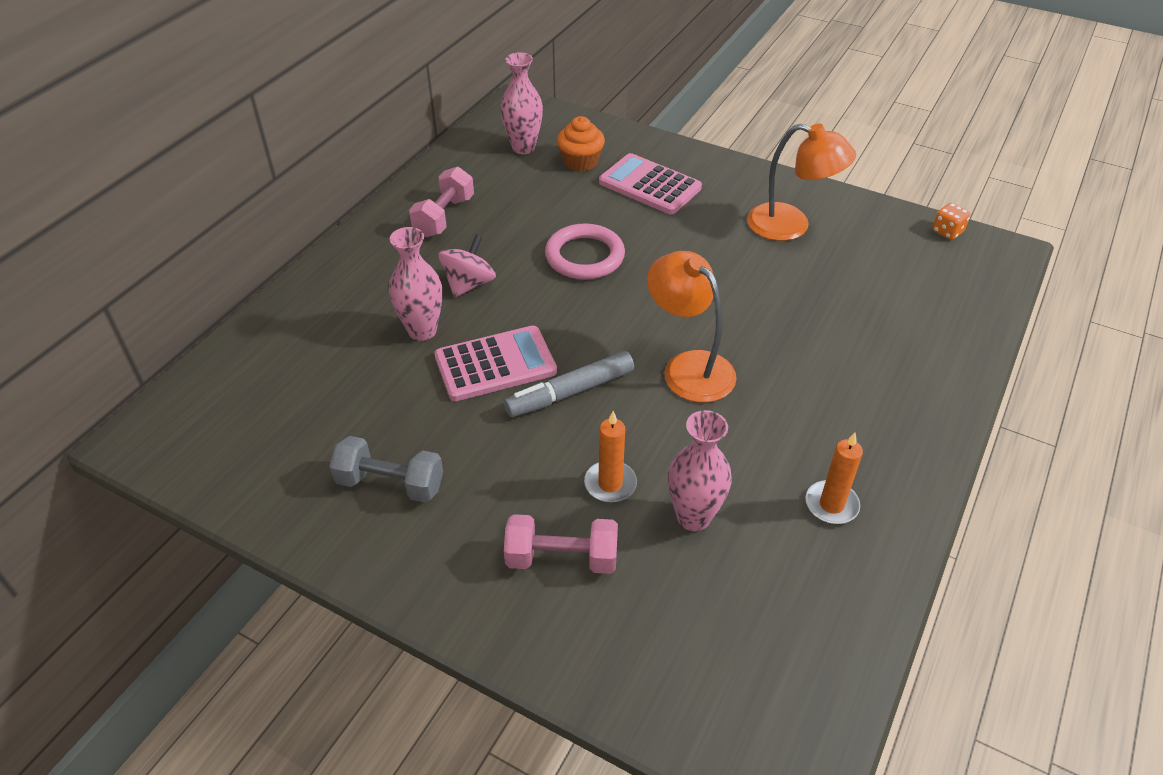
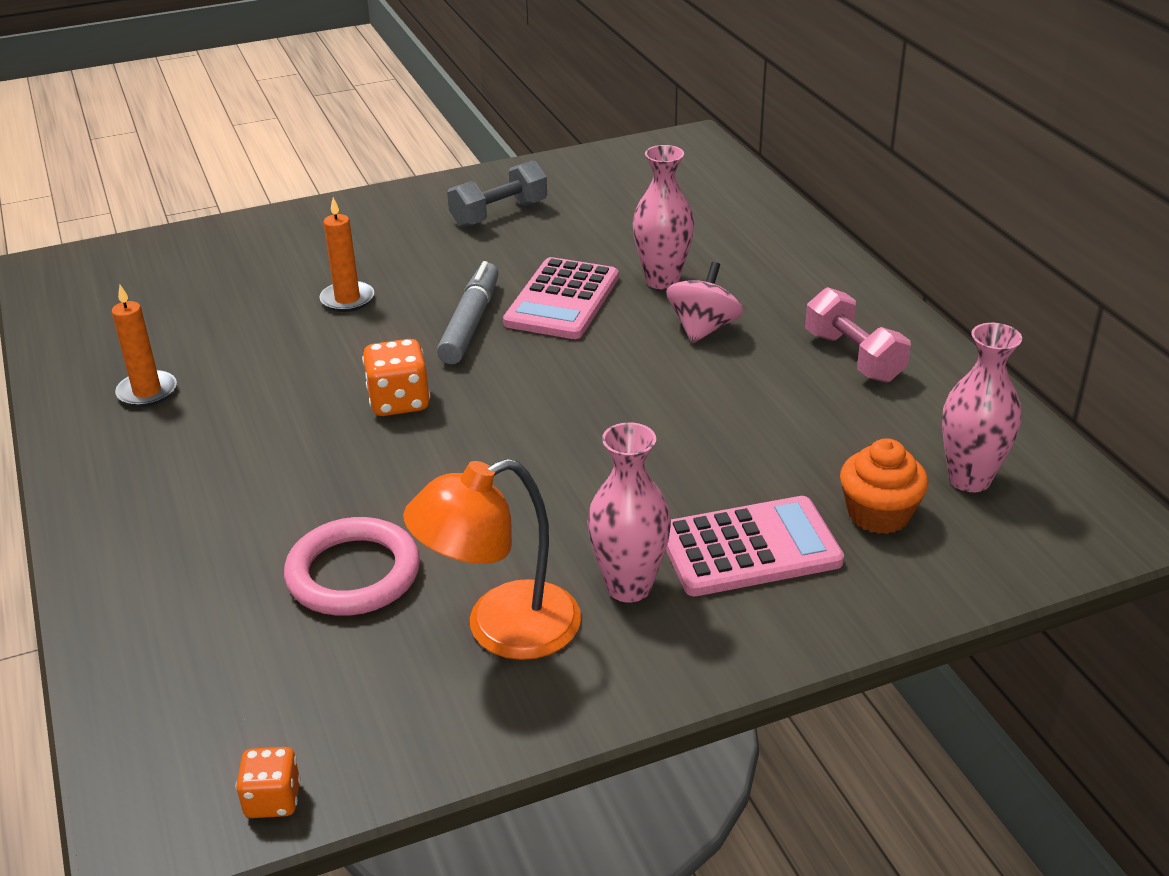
camera: 130 degrees right, 10 degrees down
pink spinning top [438,234,496,297] -> pink spinning top turned 135 degrees counterclockwise [666,262,743,343]
pink dumbbell [504,514,618,574] -> none
pink ring [545,223,625,280] -> pink ring moved to [284,517,420,616]
orange lamp [647,251,737,402] -> orange dice [362,339,430,416]
pink vase [668,410,732,531] -> pink vase moved to [587,422,671,603]

